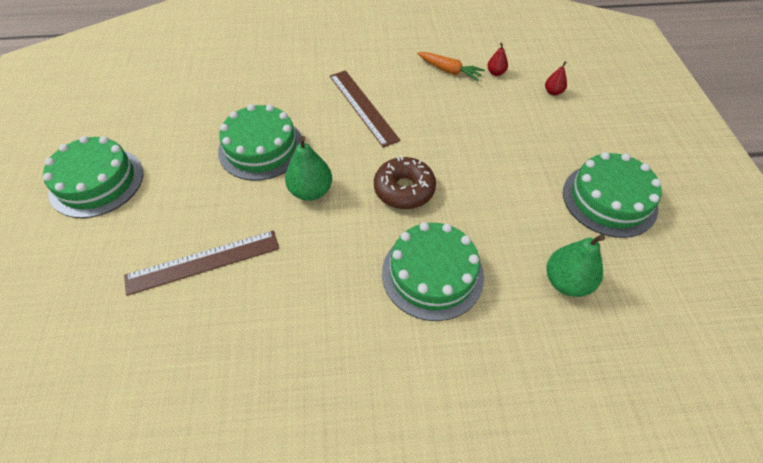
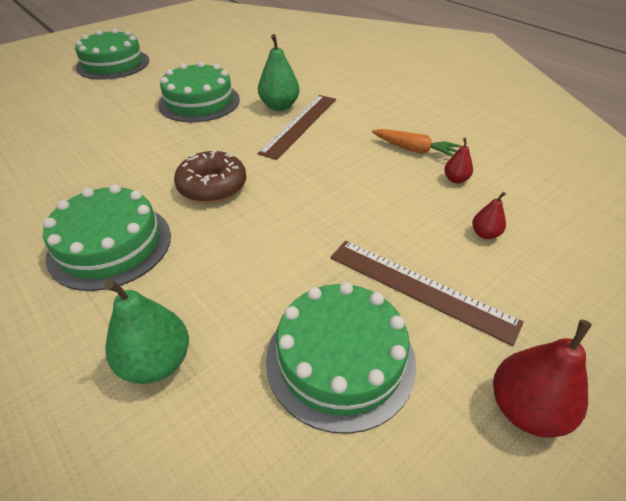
camera: 55 degrees right, 10 degrees down
brown ruler [124,230,279,296] -> brown ruler moved to [330,241,524,346]
green pear [285,136,332,201] -> green pear moved to [258,34,300,111]
orange carrot [417,52,485,81] -> orange carrot turned 60 degrees counterclockwise [372,129,461,157]
none -> red pear [493,319,592,438]

